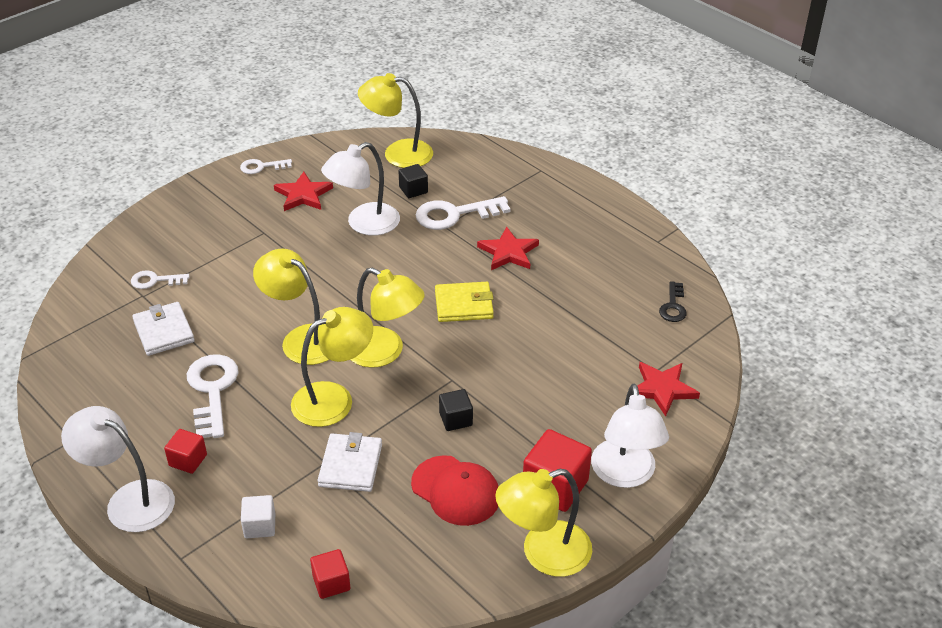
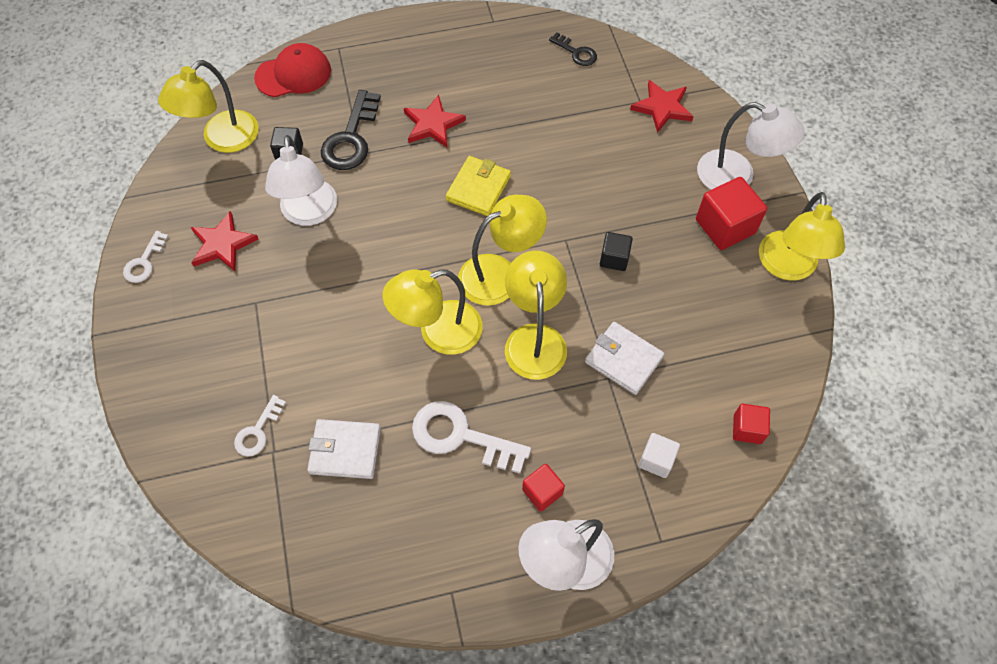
camera: 60 degrees left, 20 degrees up
red cap [411,455,499,526] -> red cap moved to [254,43,331,97]
white key [416,196,511,230] -> black key [321,90,381,170]

